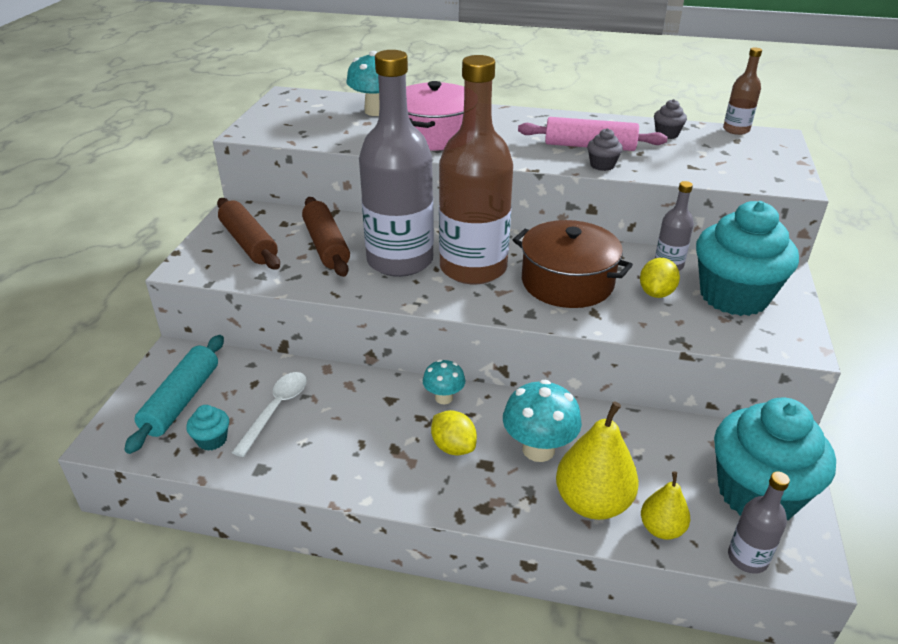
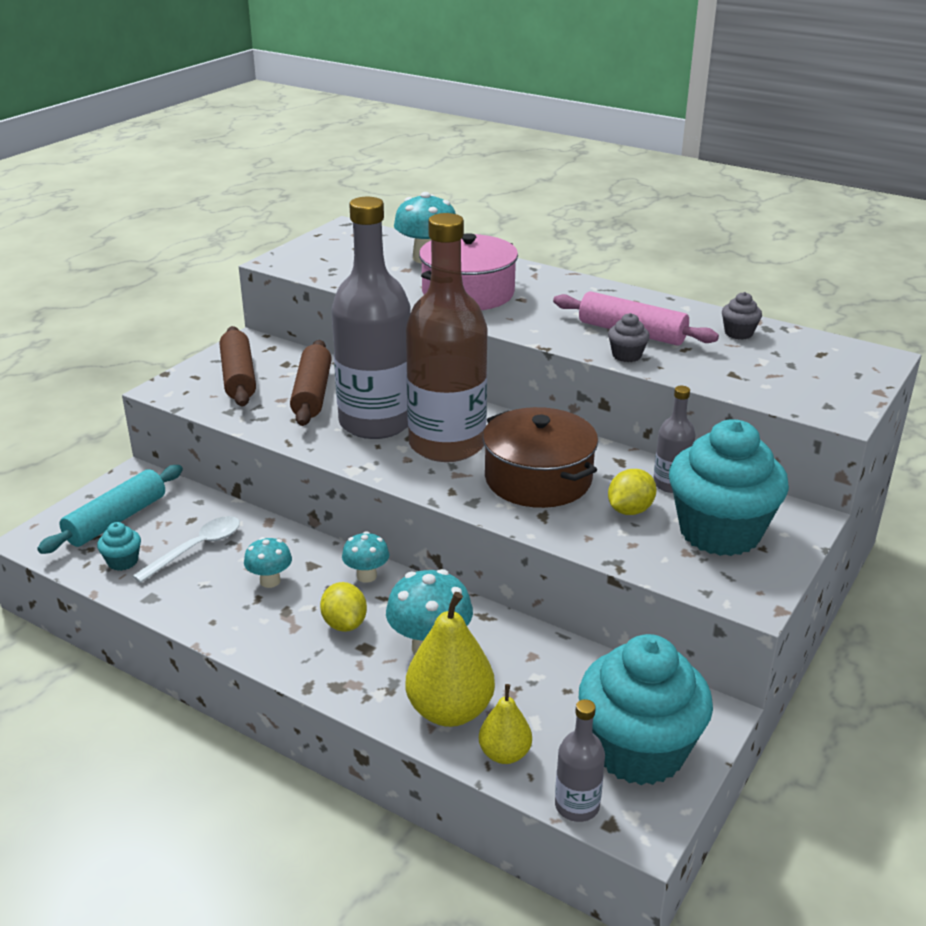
camera: 20 degrees right, 5 degrees down
brown bottle [723,47,762,135] -> none
none -> turquoise mushroom [244,537,292,588]

